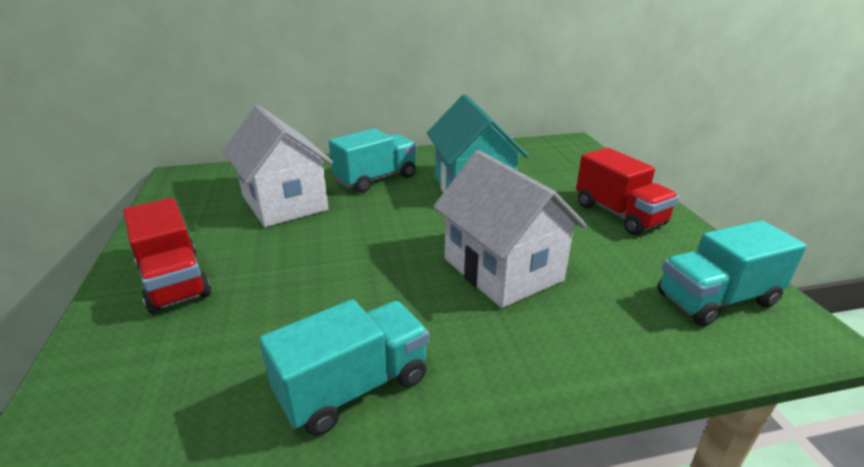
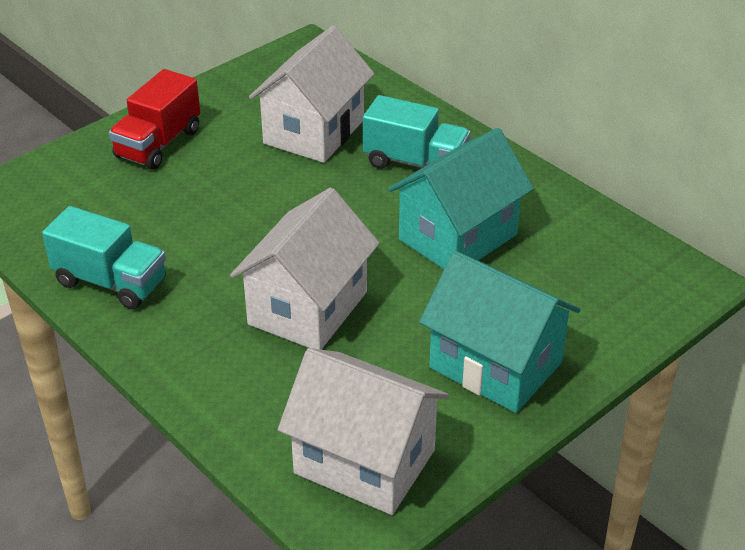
camera: 60 degrees right, 10 degrees up
red truck [576,148,679,235] -> turquoise house [419,251,581,413]
turquoise truck [658,220,807,326] -> white house [278,348,449,515]

